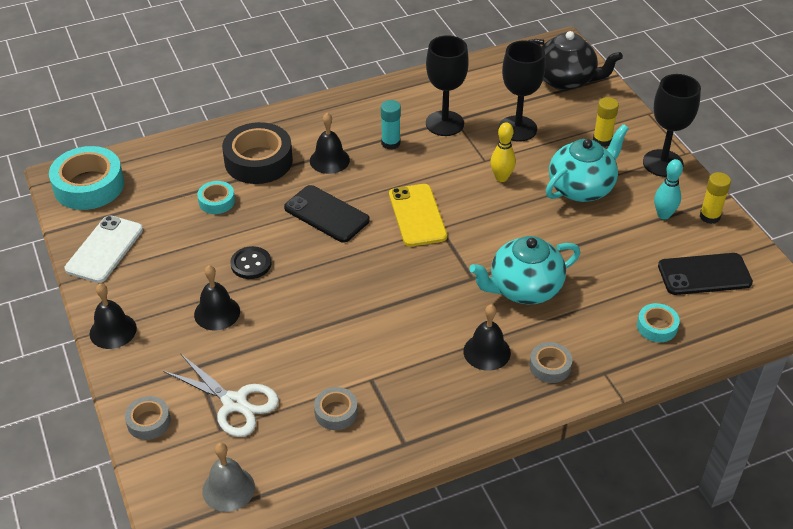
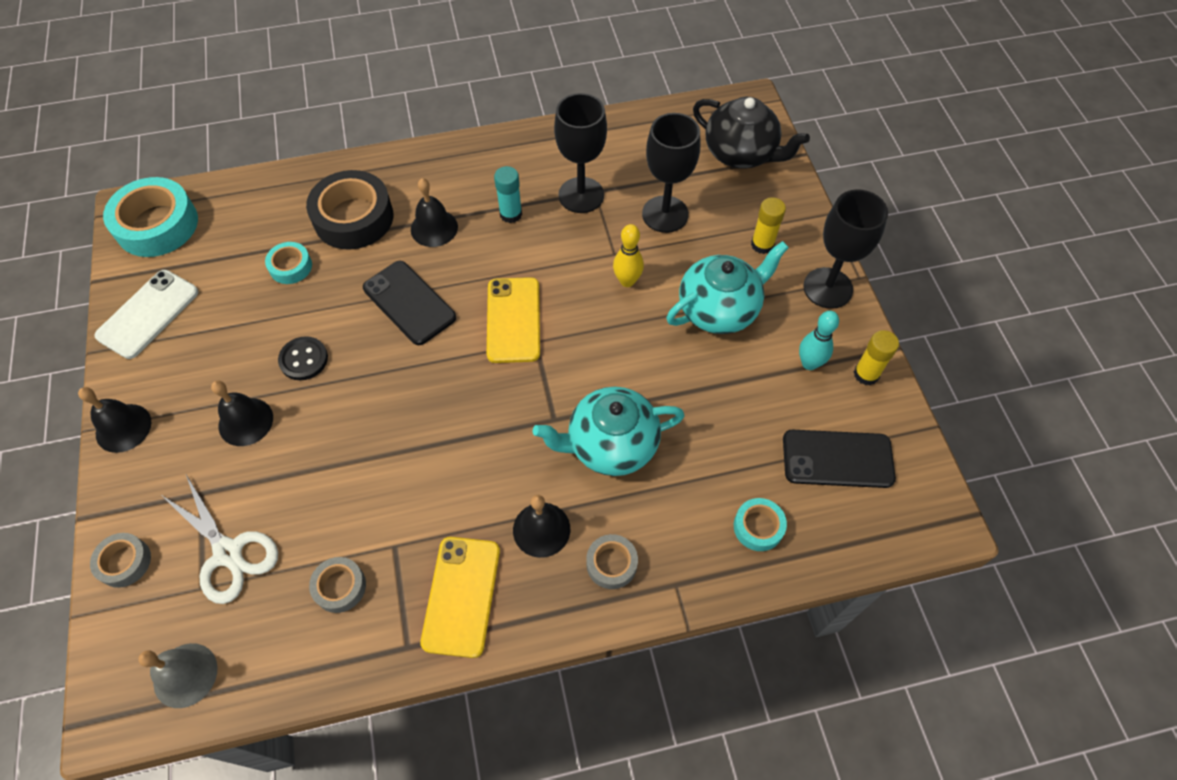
camera: 10 degrees right, 15 degrees up
none -> yellow phone [420,537,500,658]

